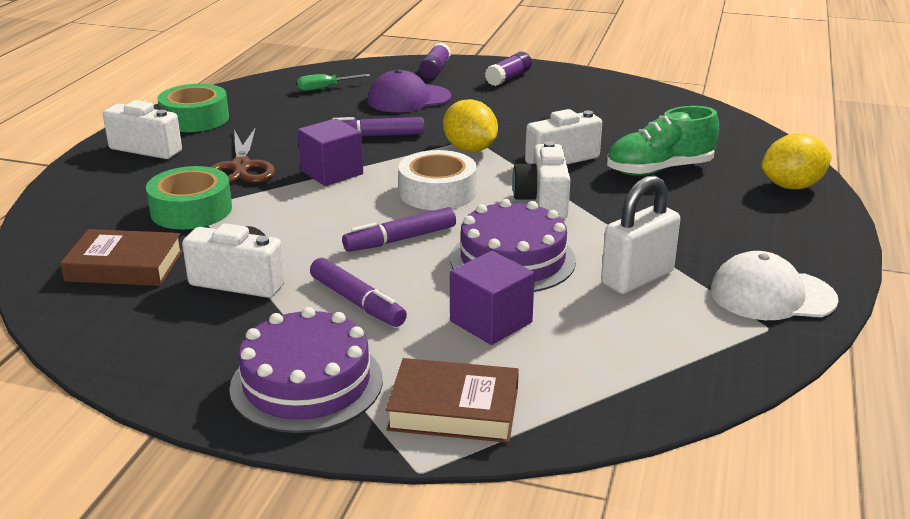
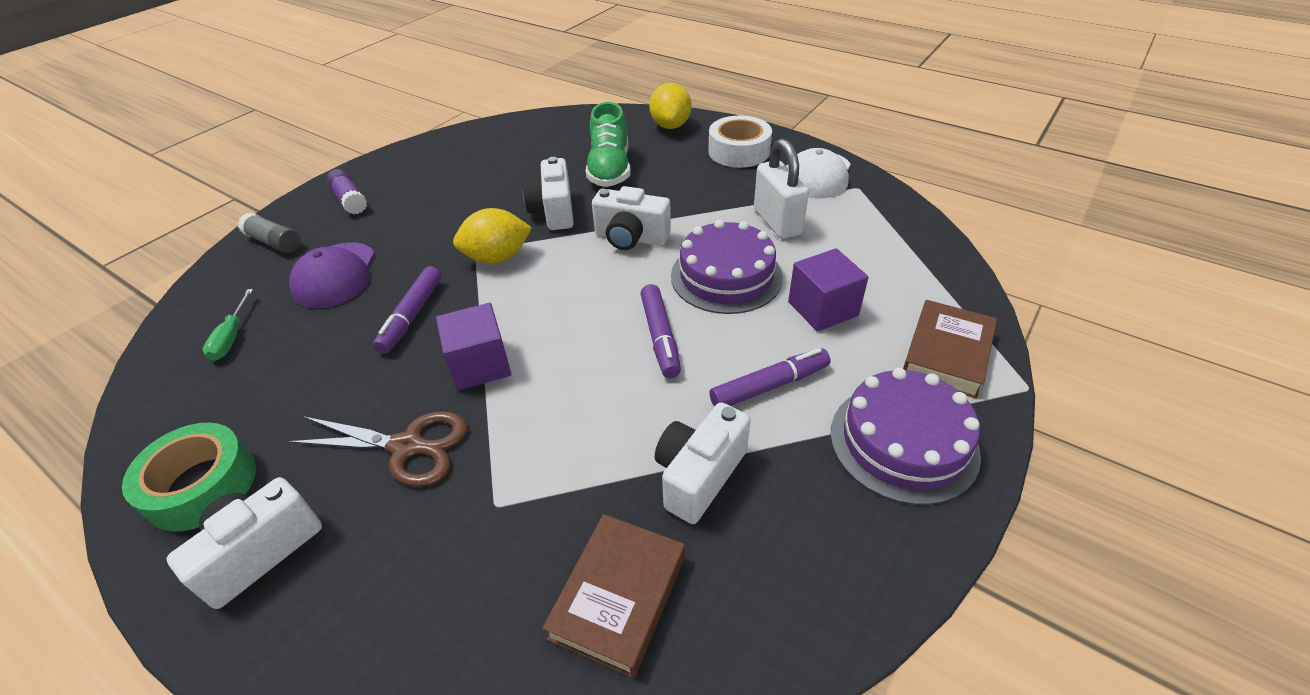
camera: 70 degrees left, 15 degrees up
green tape [146,166,232,229] -> none
white tape [398,150,477,210] -> white tape moved to [709,116,772,168]
purple glue stick [419,43,451,79] -> grey glue stick [238,213,301,253]

